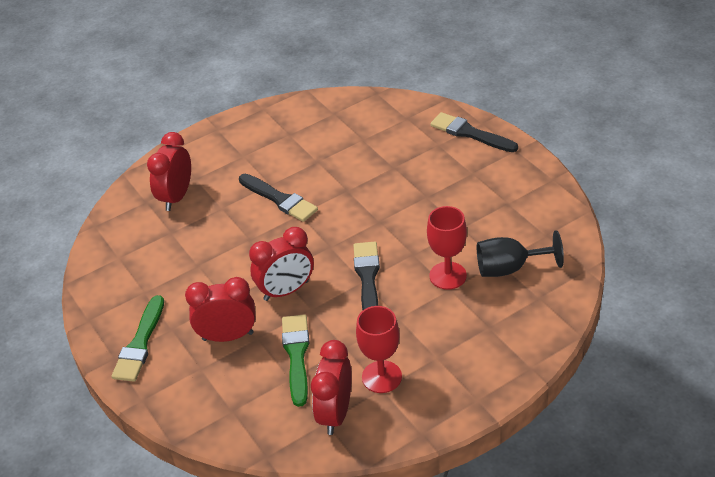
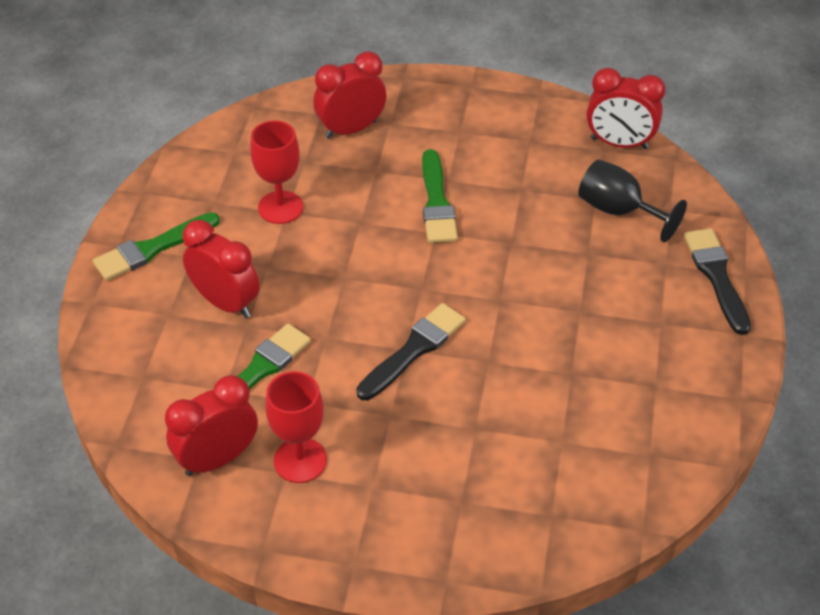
camera: 40 degrees right, 5 degrees up
black brush [239,174,318,222] -> green brush [422,149,458,243]
red clock [249,227,314,301] -> red clock moved to [587,68,665,149]
red goblet [427,206,467,290] -> red goblet moved to [250,120,303,224]
black goblet [477,230,564,277] -> black goblet moved to [578,159,687,242]

